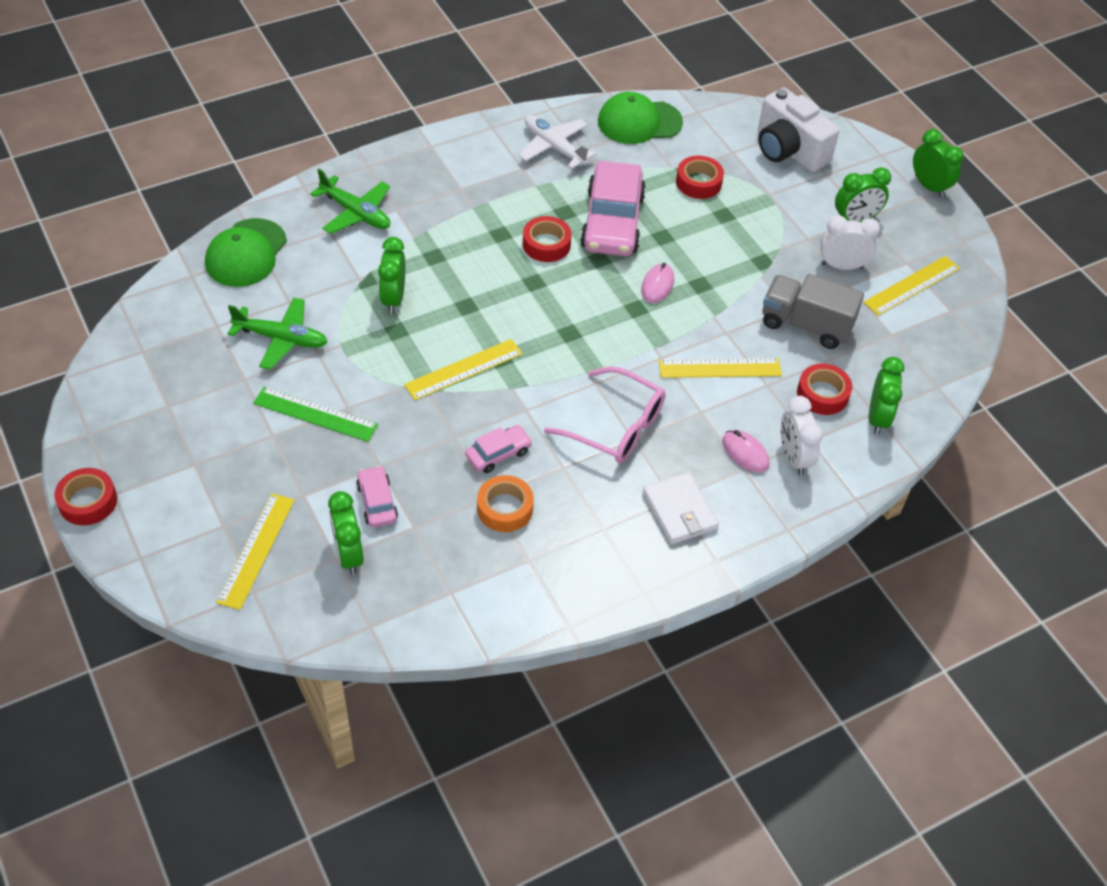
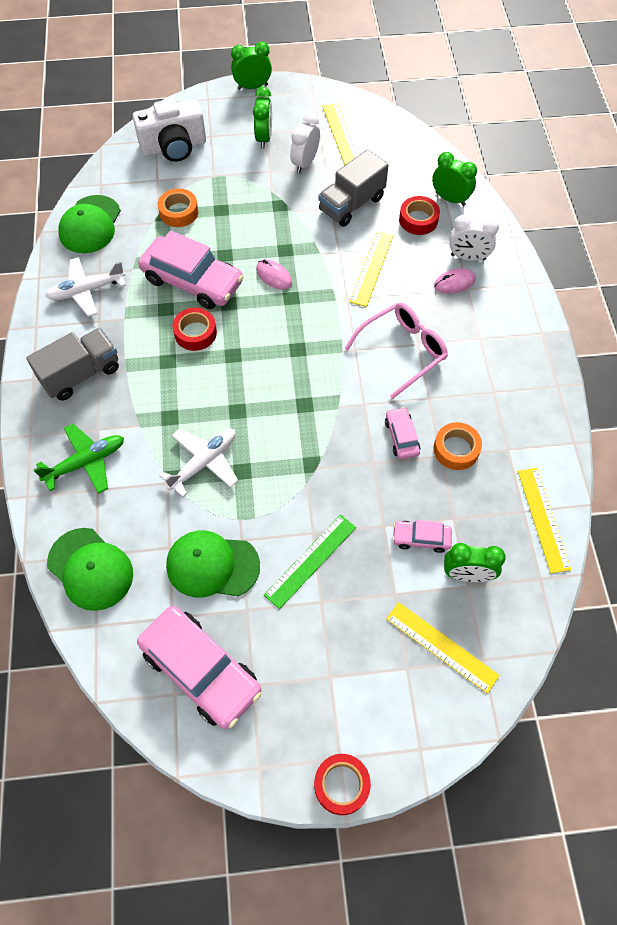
camera: 65 degrees left, 10 degrees up
green plane [228,297,327,370] -> green cap [166,530,260,598]
green clock [378,237,405,314] -> white plane [159,428,238,497]
yellow ruler [404,339,523,400] -> yellow ruler moved to [518,468,571,573]
white wallet [642,472,719,545] -> none
red tape [676,156,724,199] -> orange tape [158,189,198,227]
none -> grey truck [26,328,119,401]
none -> pink car [137,606,261,729]

